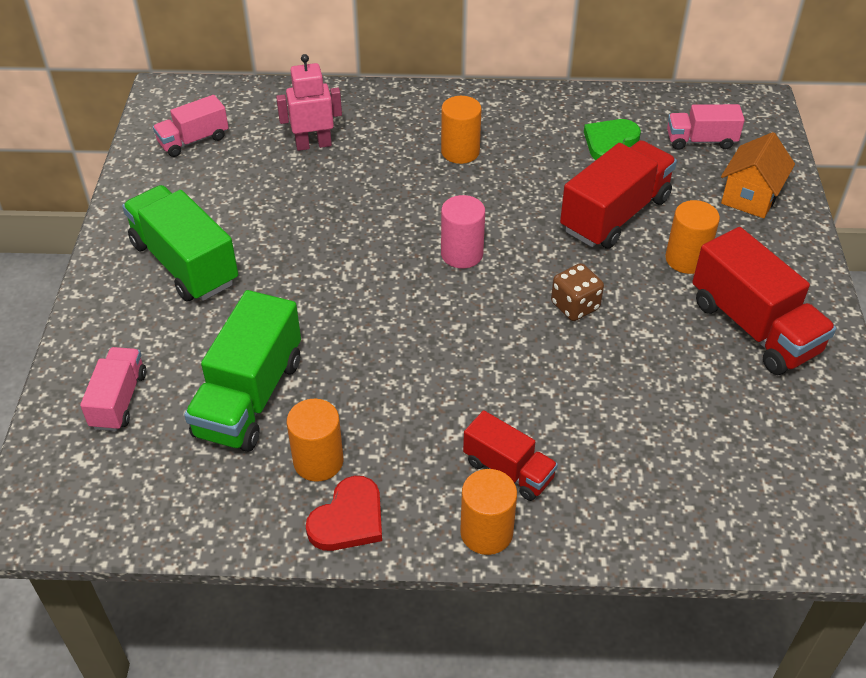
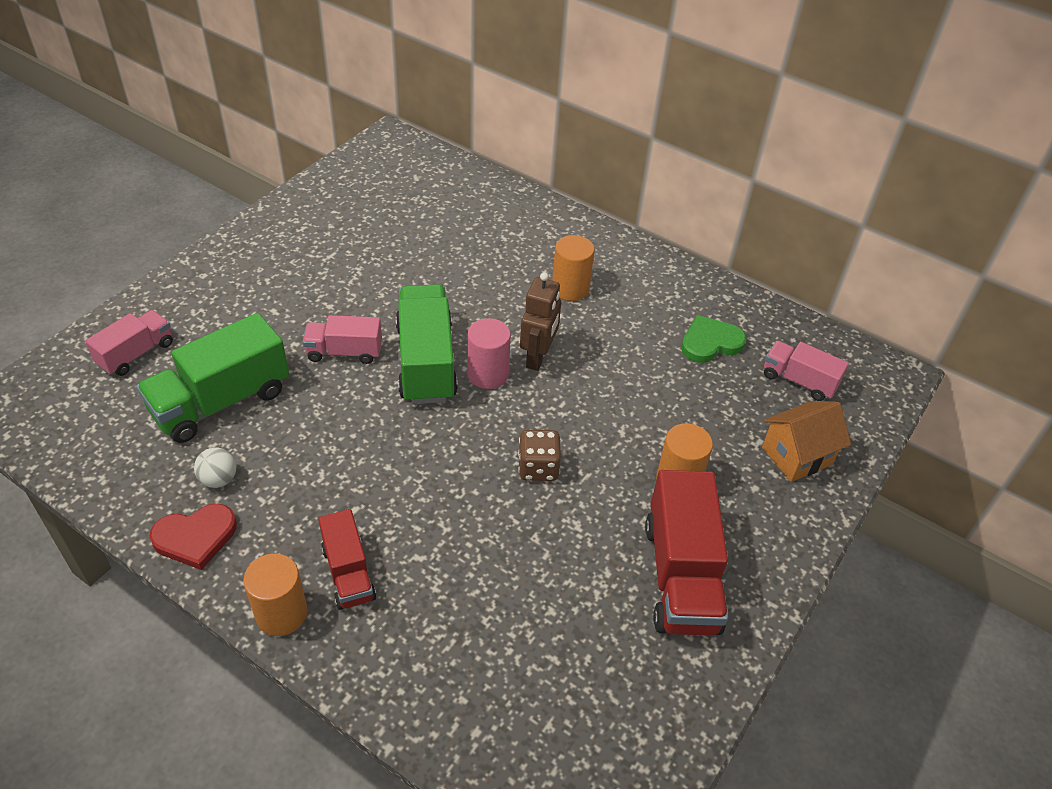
camera: 30 degrees right, 0 degrees up
green truck [122,185,238,302] -> green truck moved to [396,284,458,404]
pink truck [153,95,229,157] -> pink truck moved to [303,315,382,364]
pink robot [276,54,342,151] -> none
orange cylinder [287,399,343,482] -> white ball [194,447,236,488]
red truck [560,140,677,249] -> none
none -> brown robot [520,272,561,371]

